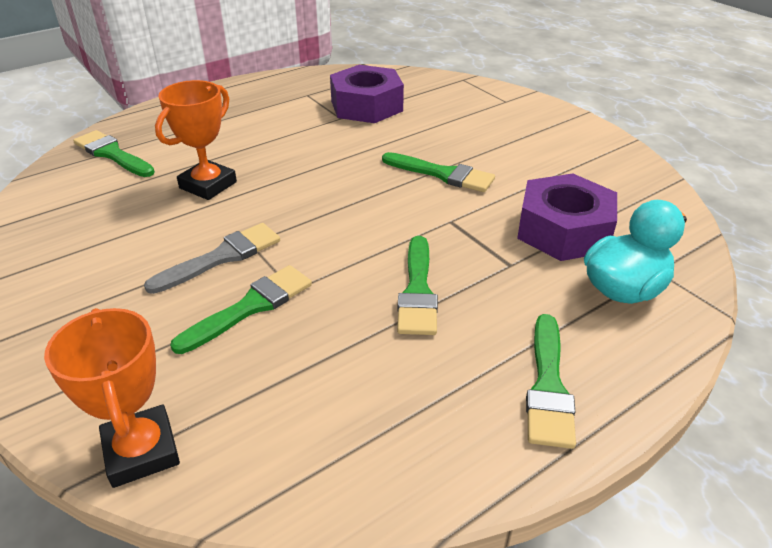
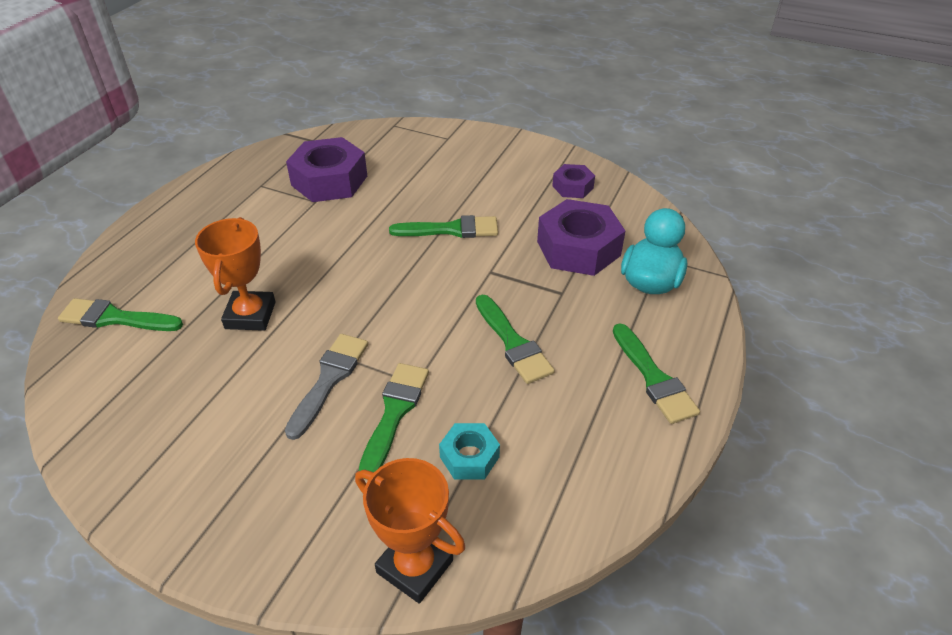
camera: 30 degrees left, 5 degrees up
none -> turquoise nut [439,423,500,480]
none -> purple nut [552,164,595,198]

